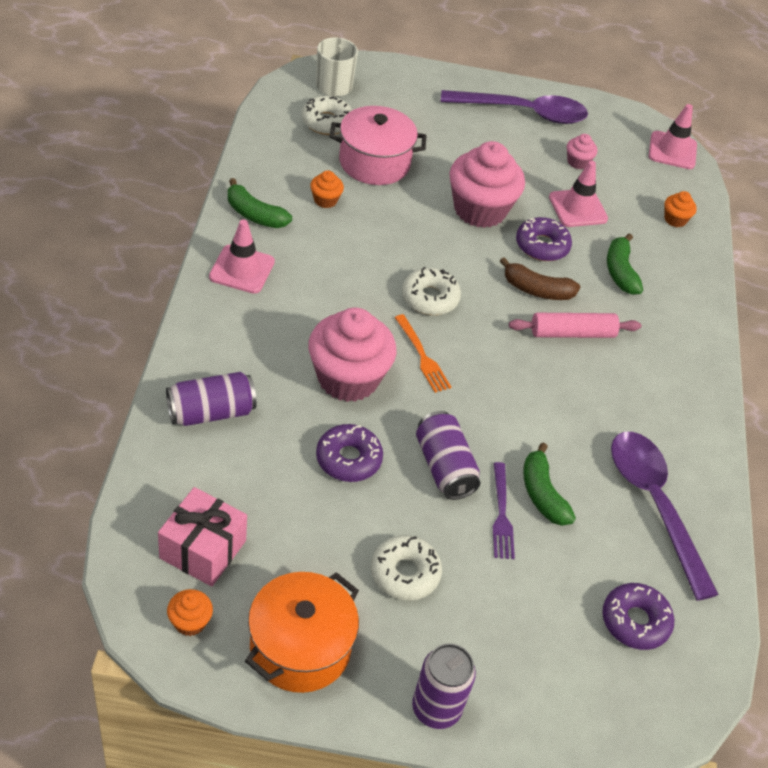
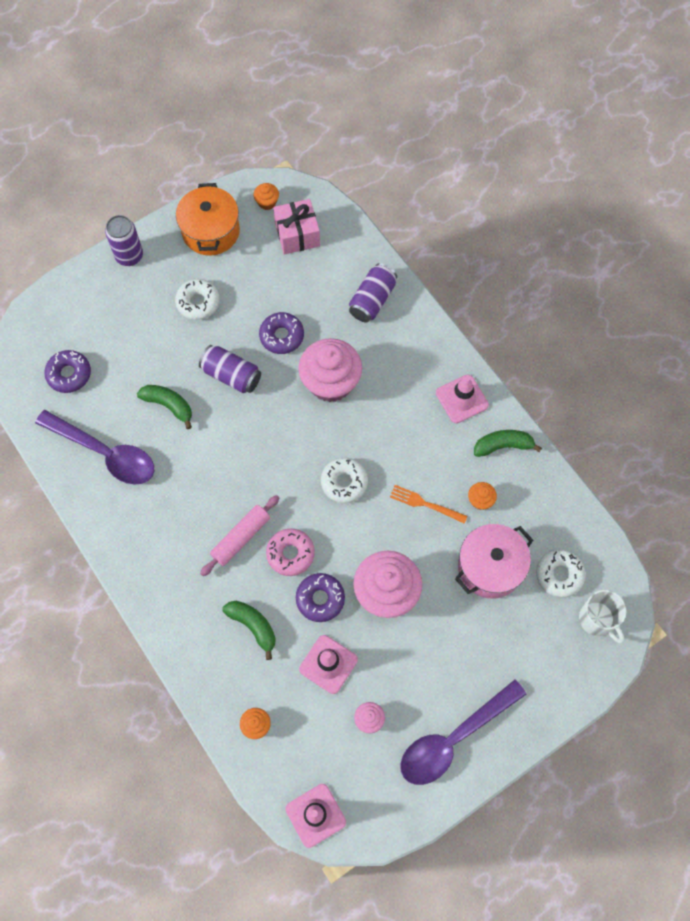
camera: 145 degrees right, 20 degrees up
orange fork [395,314,451,393] -> orange fork moved to [390,485,467,524]
purple fork [493,462,515,559] -> none
brown banana [500,257,580,300] -> pink donut [266,528,315,576]

